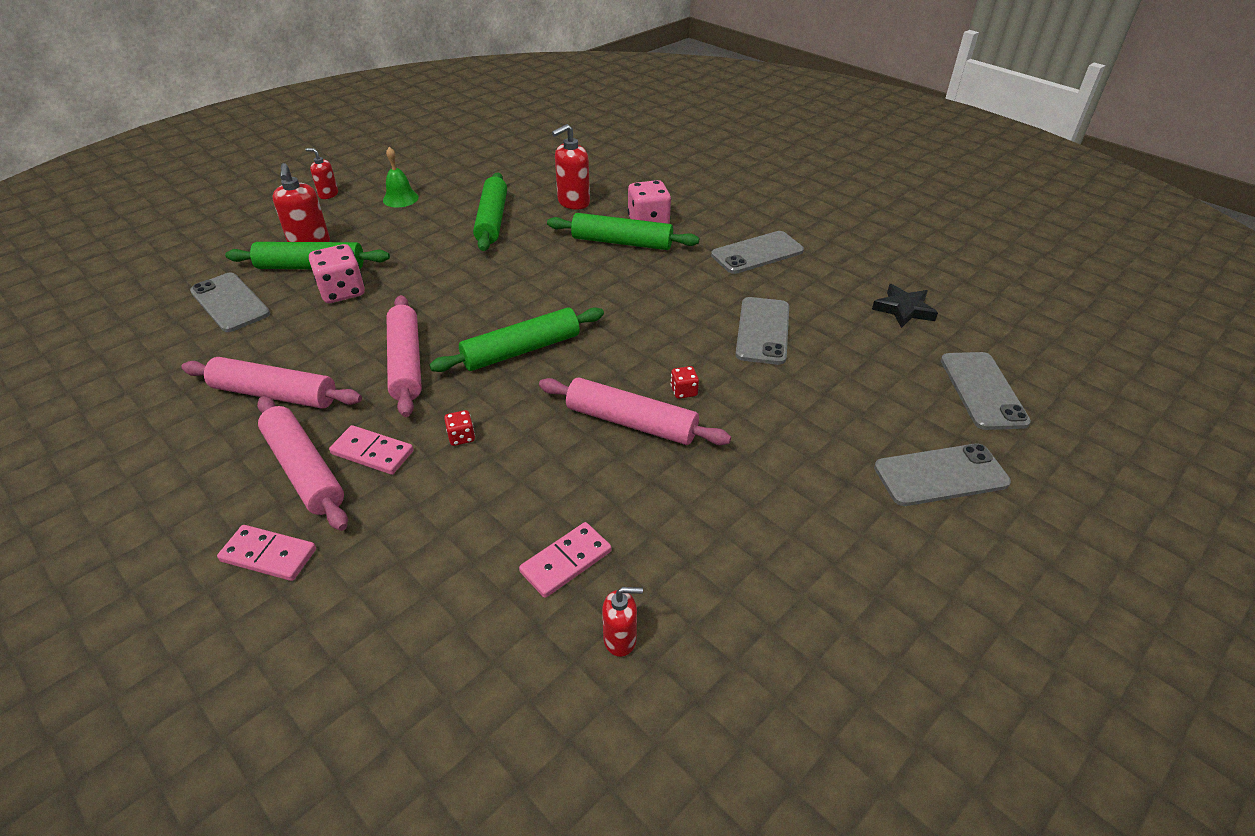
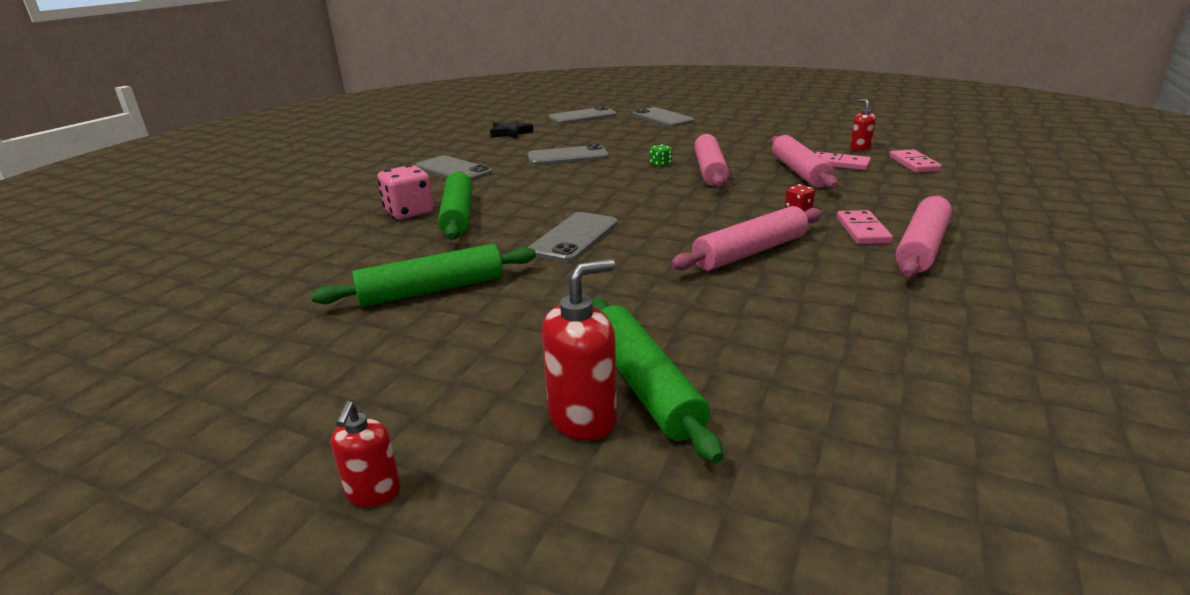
camera: 110 degrees left, 15 degrees down
pink rolling pin [181,357,362,409] -> pink rolling pin moved to [771,135,838,189]
grey phone [190,273,270,332] -> grey phone moved to [528,212,618,263]
pink domino [217,525,316,581] -> pink domino moved to [889,150,942,173]
pink dice [309,244,365,303] -> none
green bell [383,147,419,208] -> none
green rolling pin [429,307,604,372] -> none
red soap dispenser [552,124,590,210] -> none
red dice [671,366,699,399] -> green dice [650,144,672,167]

